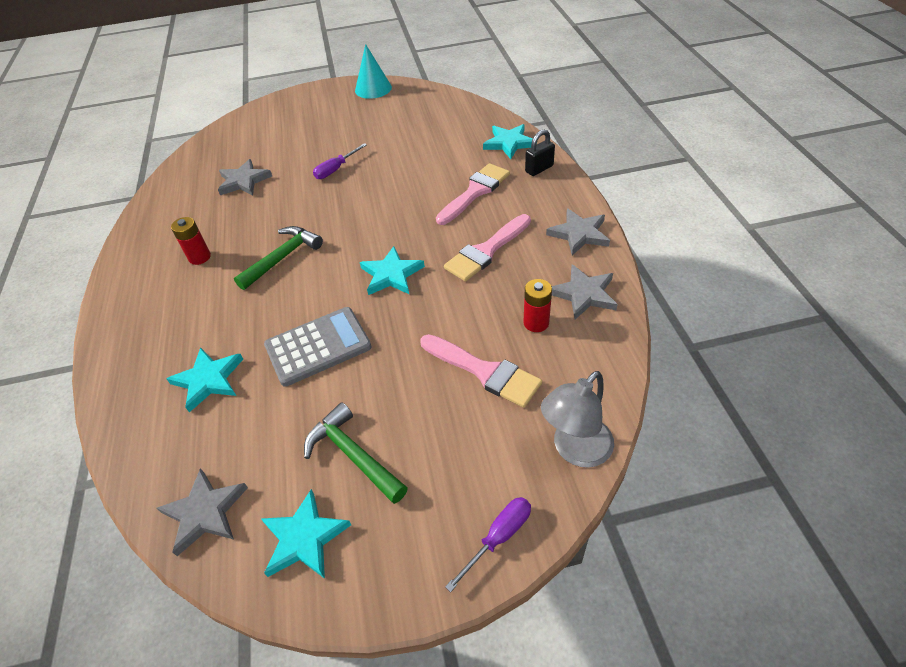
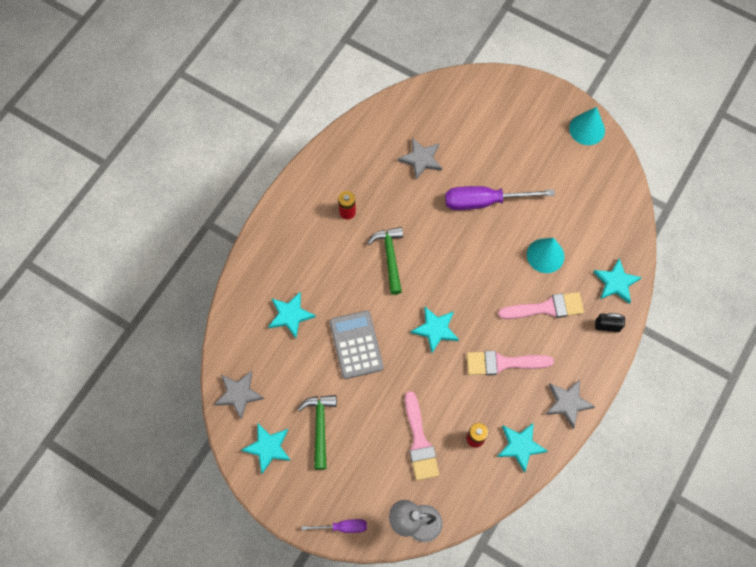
camera: 40 degrees right, 20 degrees up
green hammer [234,226,323,290] -> green hammer turned 90 degrees counterclockwise [368,227,403,295]
grey calculator [264,307,372,387] -> grey calculator turned 120 degrees counterclockwise [330,310,384,379]
purple screwdriver [313,143,367,179] -> purple screwdriver [445,186,555,210], size x1.89
grey star [552,264,618,319] -> turquoise star [497,423,547,473]
none -> turquoise cone [527,238,564,273]

